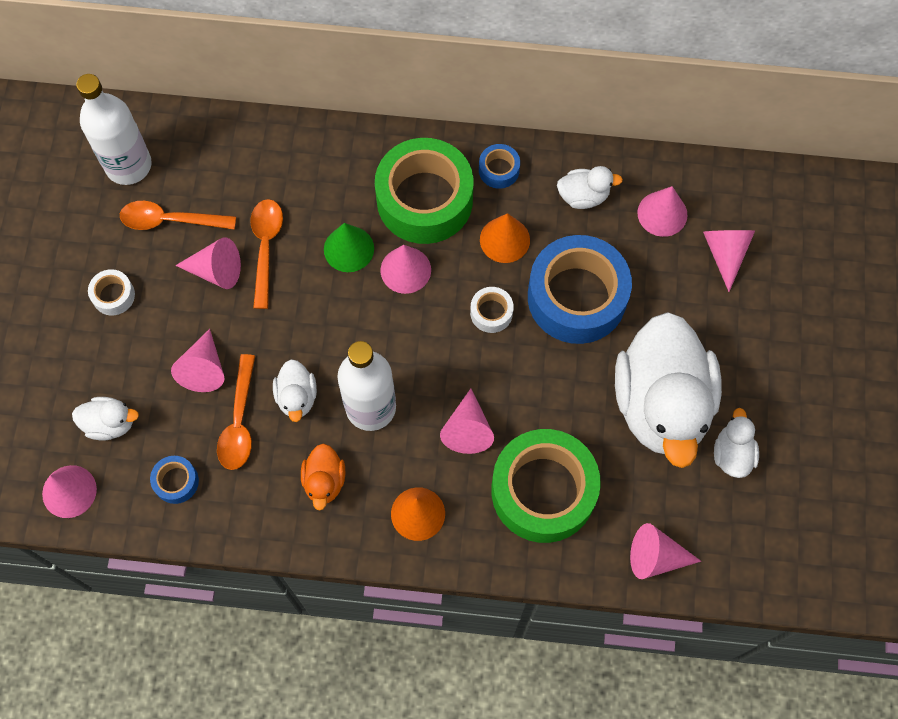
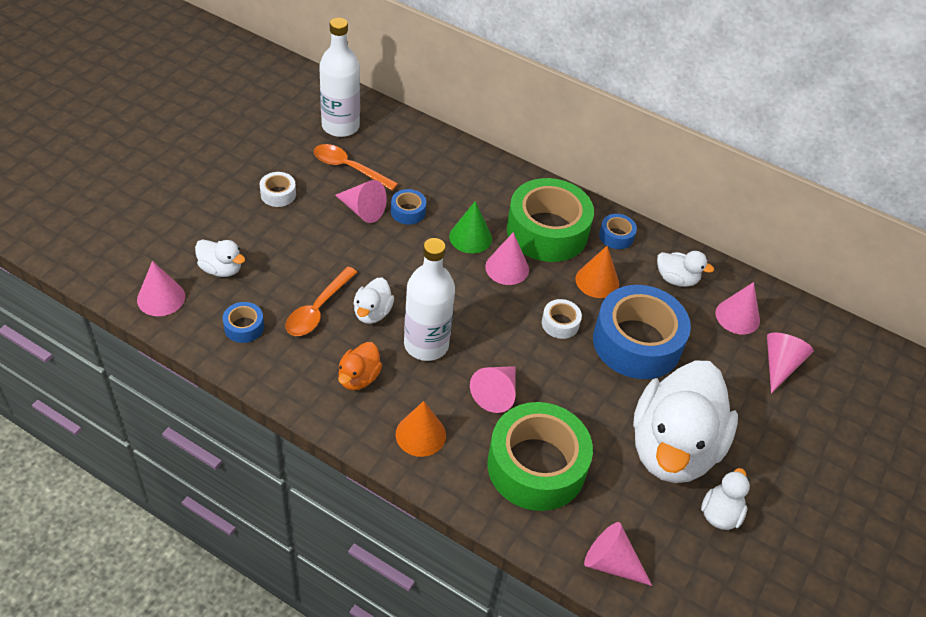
camera: 20 degrees right, 20 degrees down
pink cone [171,329,225,392] -> none
orange spoon [250,199,283,309] -> blue tape [391,189,426,225]

